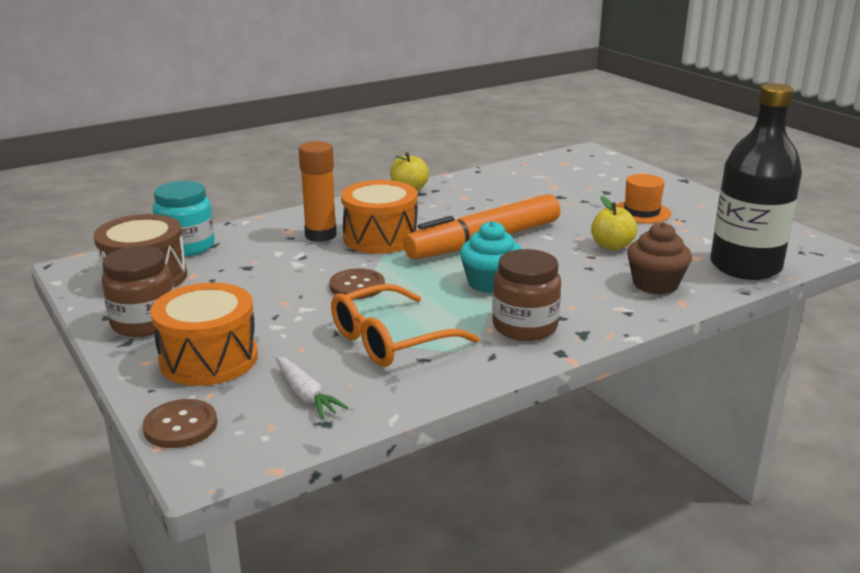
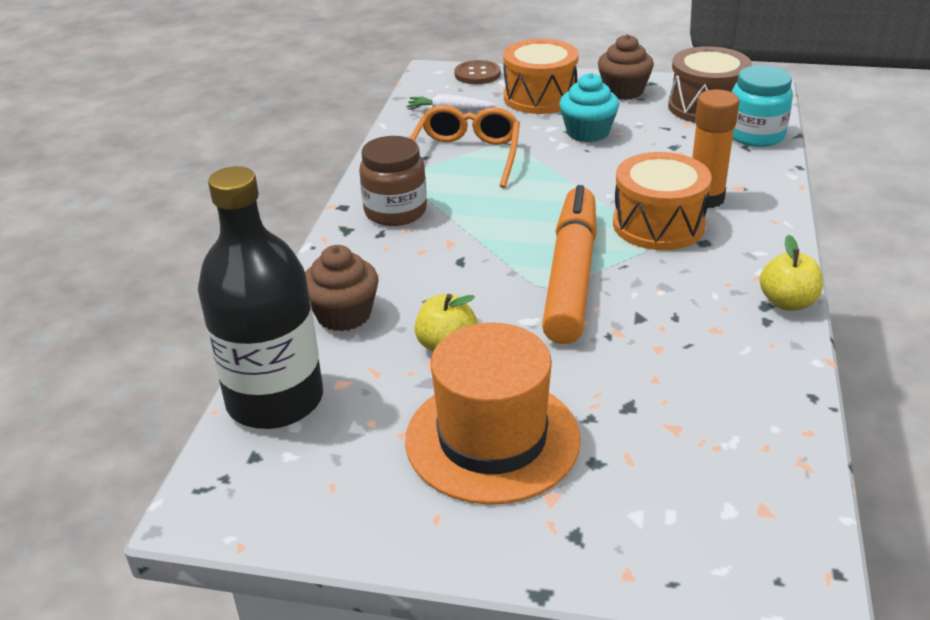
camera: 135 degrees right, 10 degrees up
brown jar [102,246,174,337] -> brown cupcake [598,34,654,100]
brown button [329,268,385,299] -> none
turquoise cupcake [460,221,522,293] -> turquoise cupcake moved to [559,73,619,142]
orange hat [616,174,671,223] -> orange hat [405,323,581,505], size x1.81

